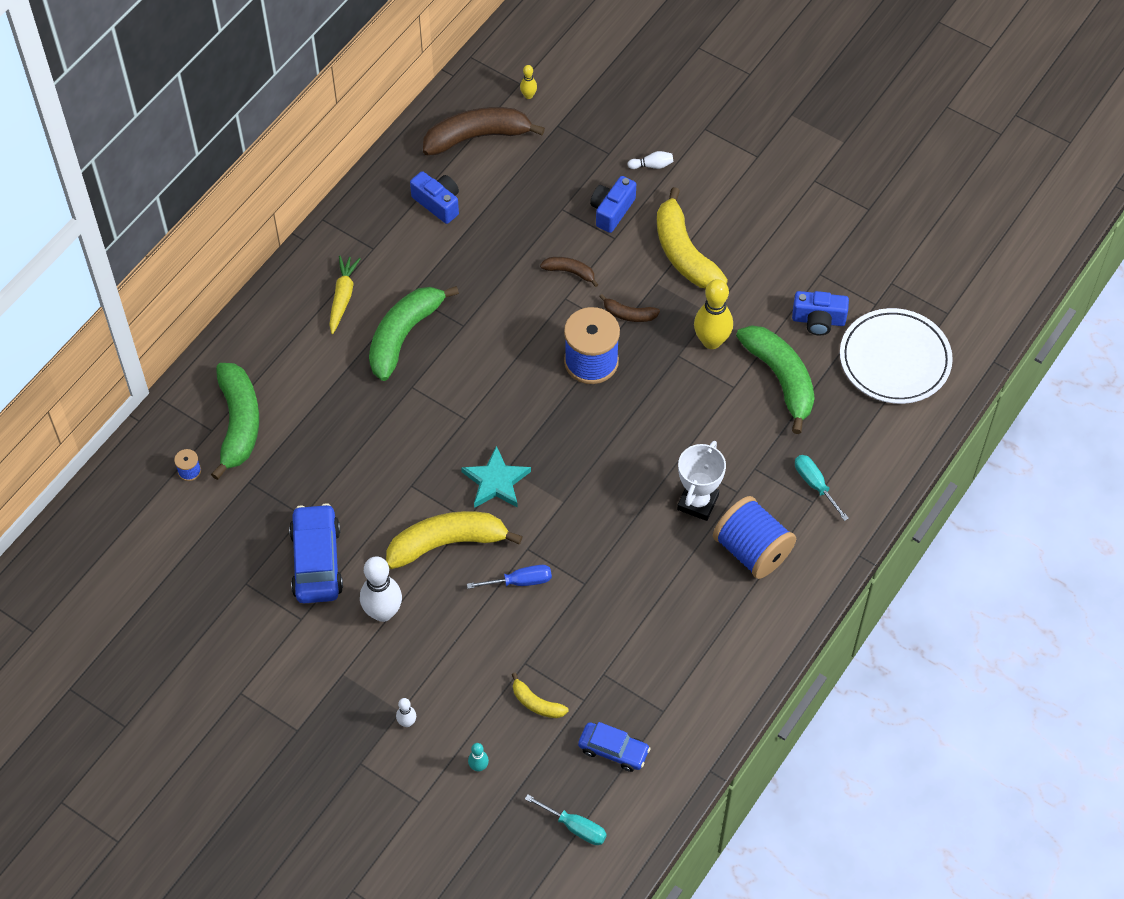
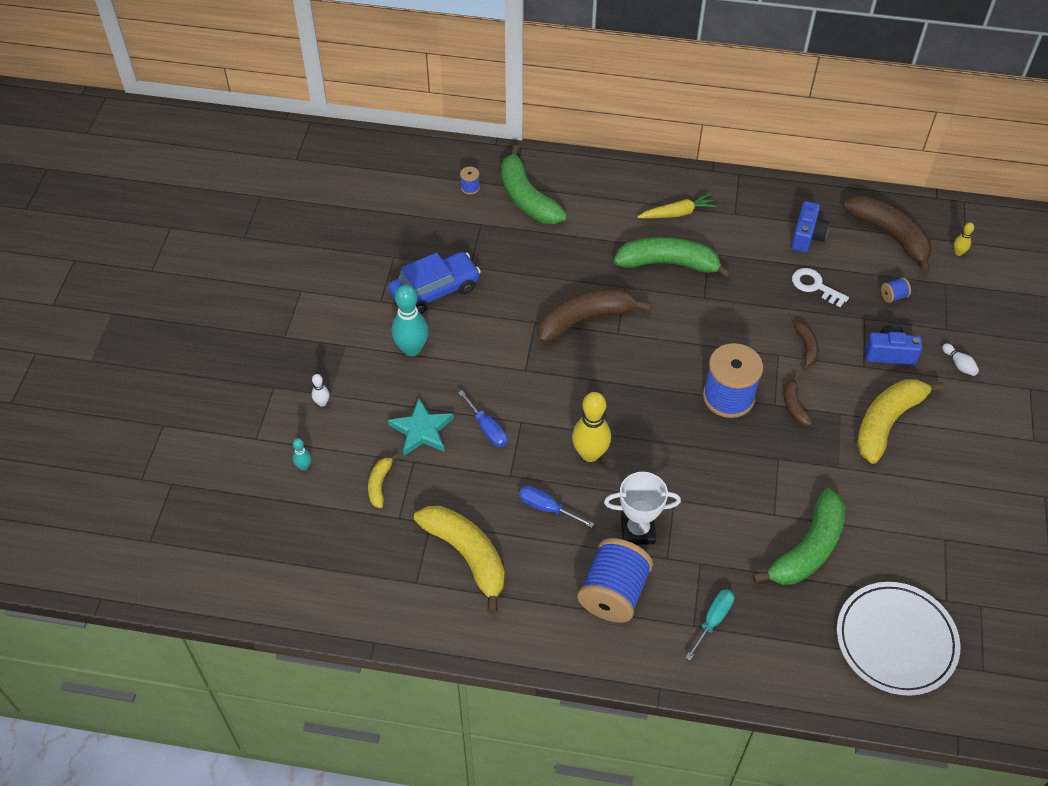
camera: 65 degrees right, 5 degrees down
green banana [211,363,259,480] -> green banana turned 90 degrees clockwise [501,145,567,224]
white bowling pin [360,556,402,622] -> turquoise bowling pin [392,285,429,356]
yellow banana [386,511,523,569] -> yellow banana moved to [414,506,505,613]
turquoise star [461,446,531,508] -> turquoise star moved to [388,398,454,456]
turquoise screwdriver [525,794,607,845] -> none
blue car [578,722,651,772] -> none
yellow bowling pin [694,279,733,349] -> yellow bowling pin moved to [572,392,611,462]
blue camera [792,291,849,335] -> none
none -> blue screwdriver [519,486,594,528]
none -> brown banana [538,288,651,343]
none -> white key [792,268,849,307]
none -> blue spool [881,277,911,303]

